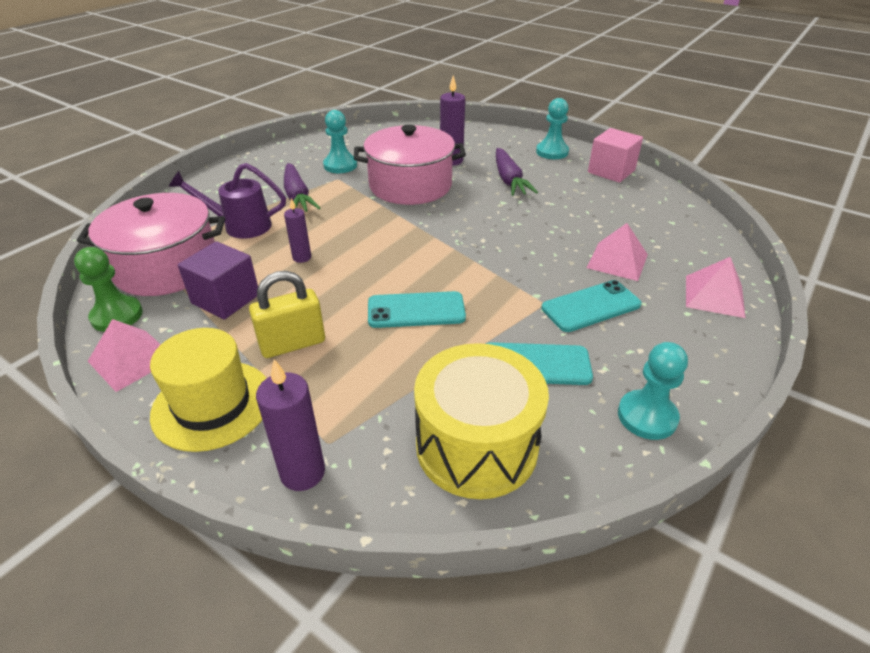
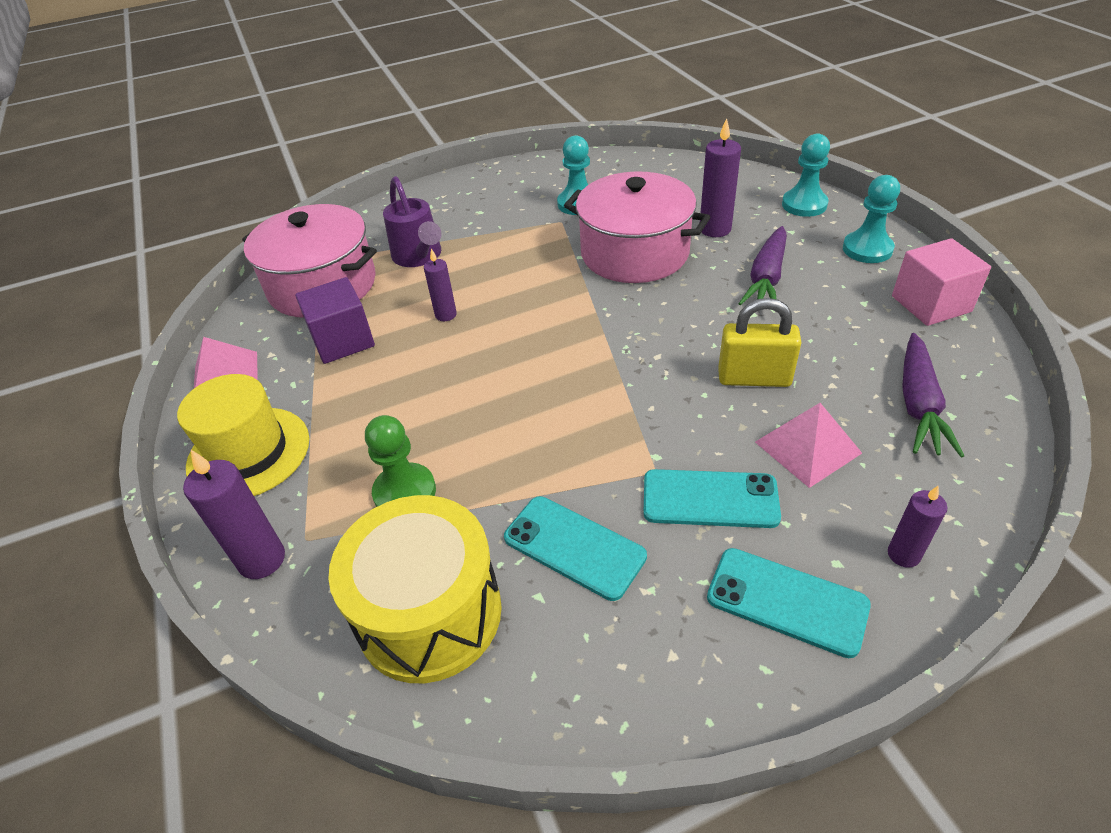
camera: 35 degrees right, 5 degrees up
green pawn [74,247,143,332] -> green pawn moved to [365,415,436,507]
purple watering can [168,163,286,239] -> purple watering can turned 150 degrees counterclockwise [383,176,441,267]
yellow padlock [249,271,325,358] -> yellow padlock moved to [718,298,802,387]
purple carrot [284,163,321,212] -> purple carrot moved to [902,333,964,458]
turquoise phone [368,291,466,328] -> turquoise phone moved to [707,548,871,658]
turquoise pawn [618,342,688,440] -> turquoise pawn moved to [782,134,830,217]
pink pyramid [686,257,746,318] -> purple candle [888,486,947,568]

